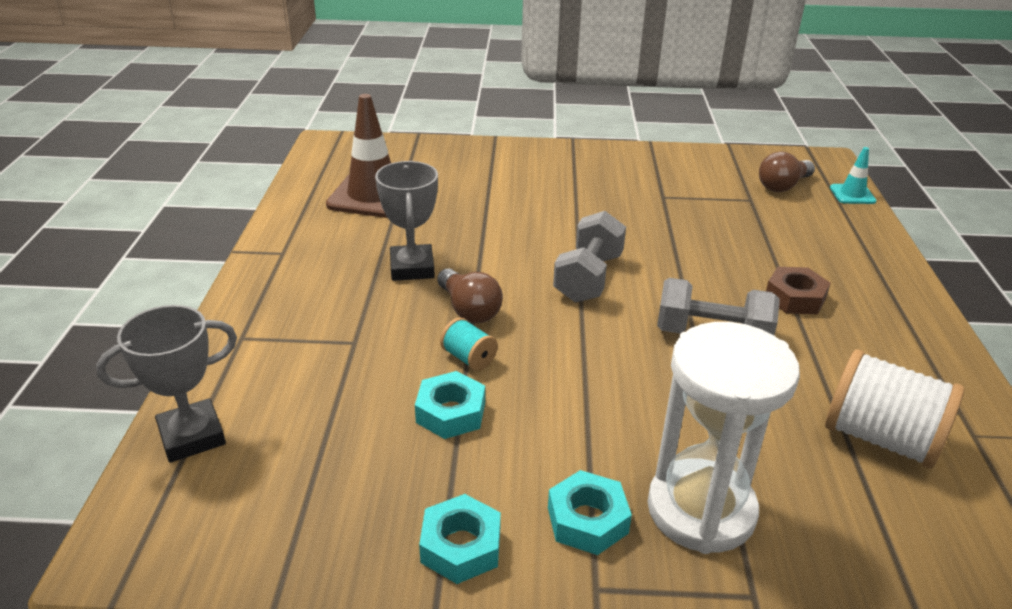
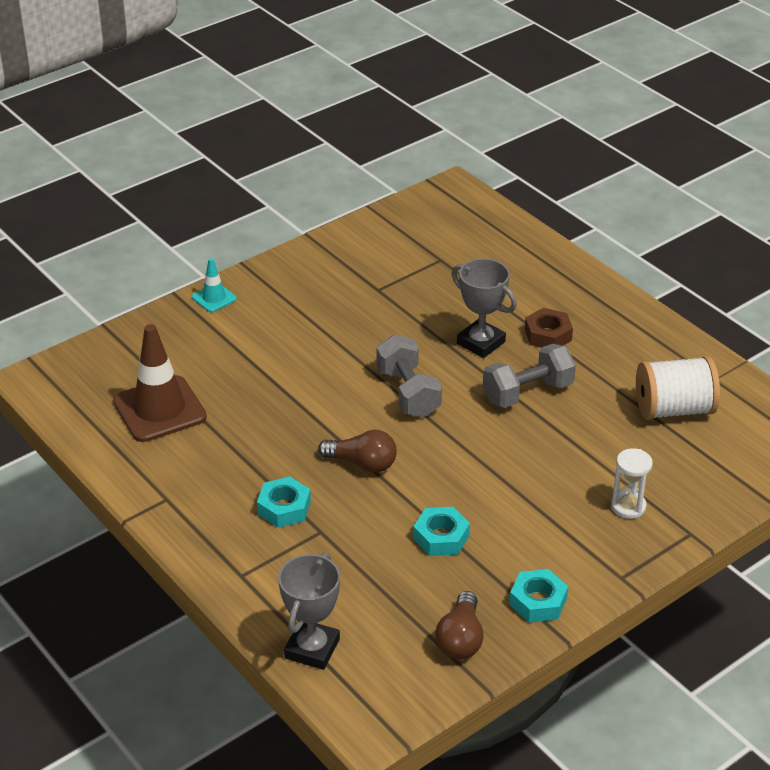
camera: 40 degrees left, 5 degrees up
grey trophy [375,161,438,281] -> grey trophy moved to [451,258,517,358]
turquoise spool [440,318,498,371] -> none
turquoise nut [548,470,632,555] -> turquoise nut moved to [257,477,311,528]
white hourglass [647,322,800,554] -> white hourglass [611,448,653,519], size x0.49
brown light bulb [759,152,815,192] -> brown light bulb moved to [435,591,484,660]
turquoise traffic cone [830,147,877,204] -> turquoise traffic cone moved to [192,258,237,312]

